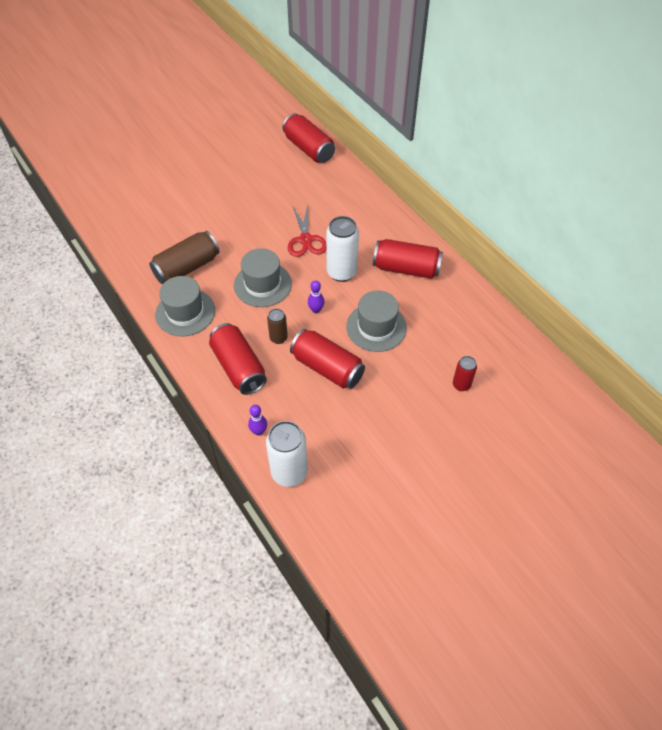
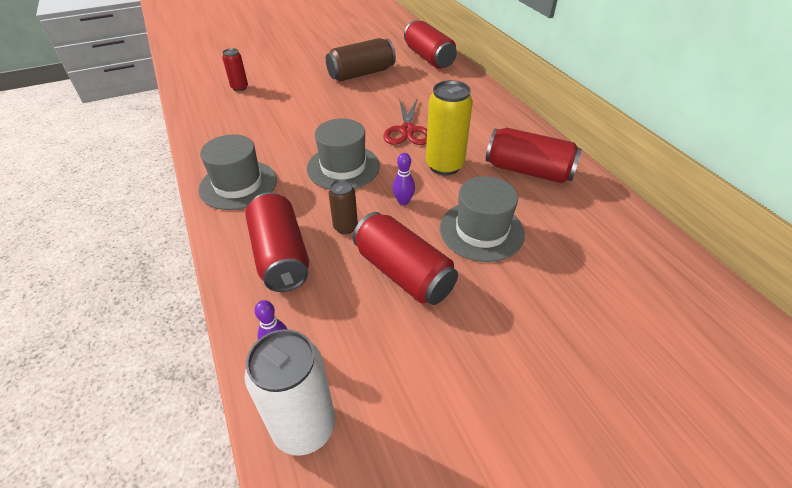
camera: 10 degrees right, 10 degrees down
brown can [149,231,220,284] -> brown can moved to [326,38,396,81]
white can [326,216,359,282] -> yellow can [426,80,473,175]
red can [453,356,477,391] -> red can moved to [222,48,248,92]

